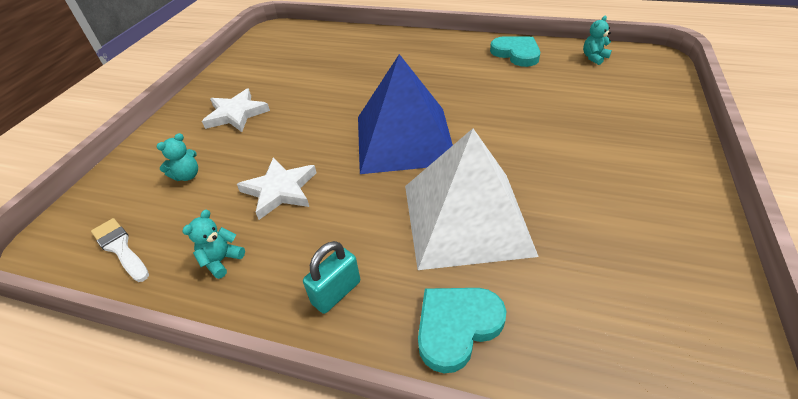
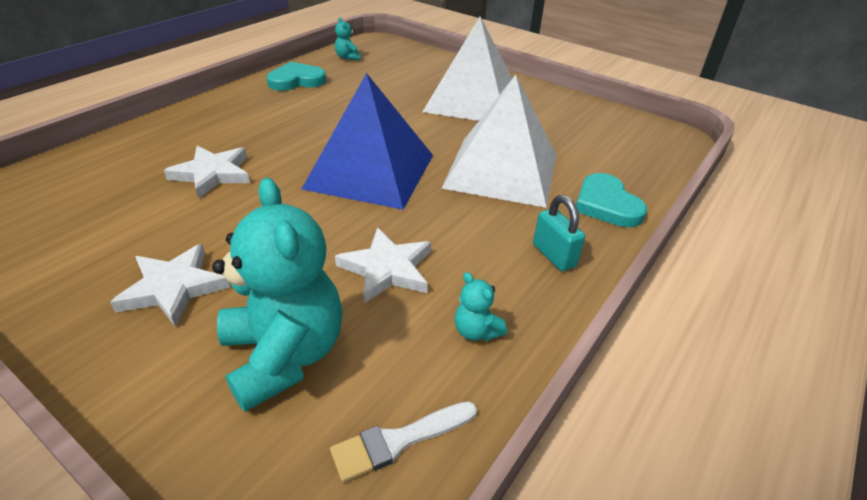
camera: 75 degrees left, 5 degrees down
turquoise teddy bear [156,133,198,181] -> turquoise teddy bear [212,177,343,412], size x2.36
none -> white star [164,146,250,199]
none -> white pyramid [422,16,512,121]

